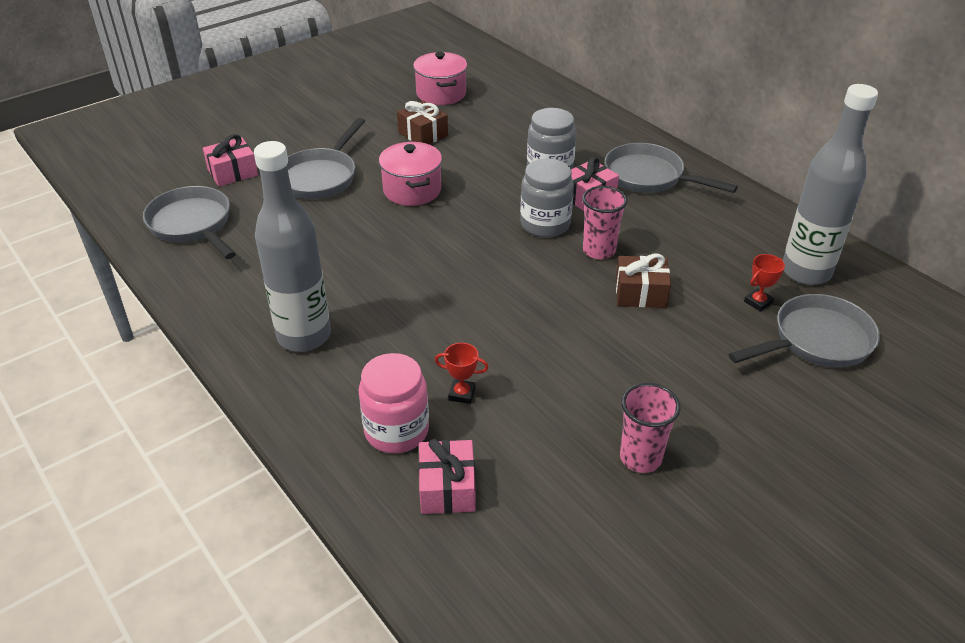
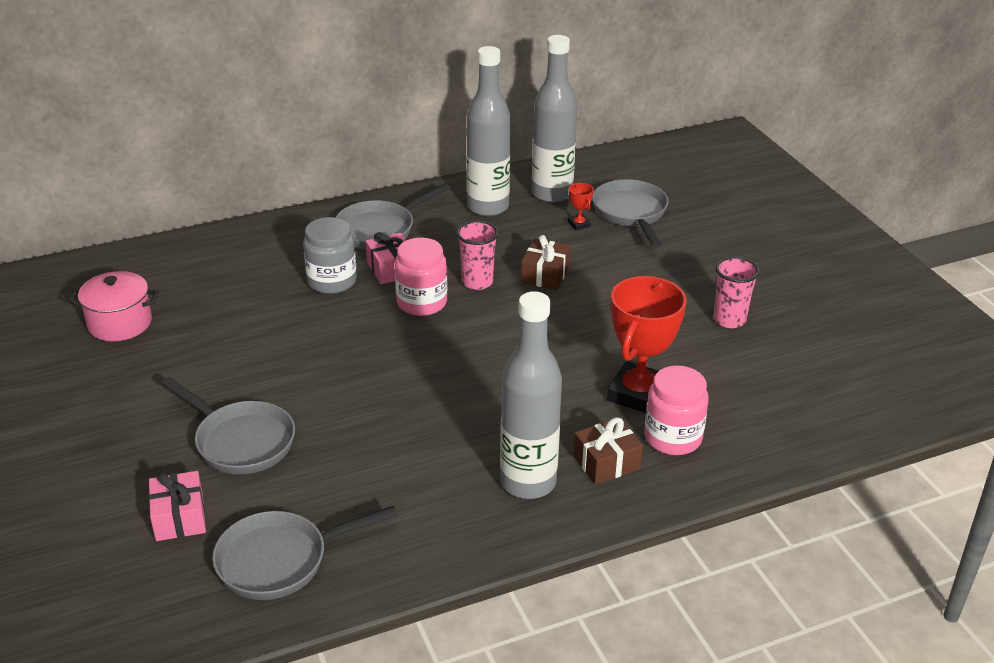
camera: 75 degrees left, 5 degrees down
pink pot [379,142,442,206] -> none
brown gift [397,101,448,144] -> brown gift moved to [573,417,643,485]
pink gift [418,439,476,514] -> none
red trophy [435,343,489,404] -> red trophy [607,276,686,413], size x2.40
grey jar [520,158,574,237] -> pink jar [395,238,447,316]
none -> grey bottle [467,46,511,216]

